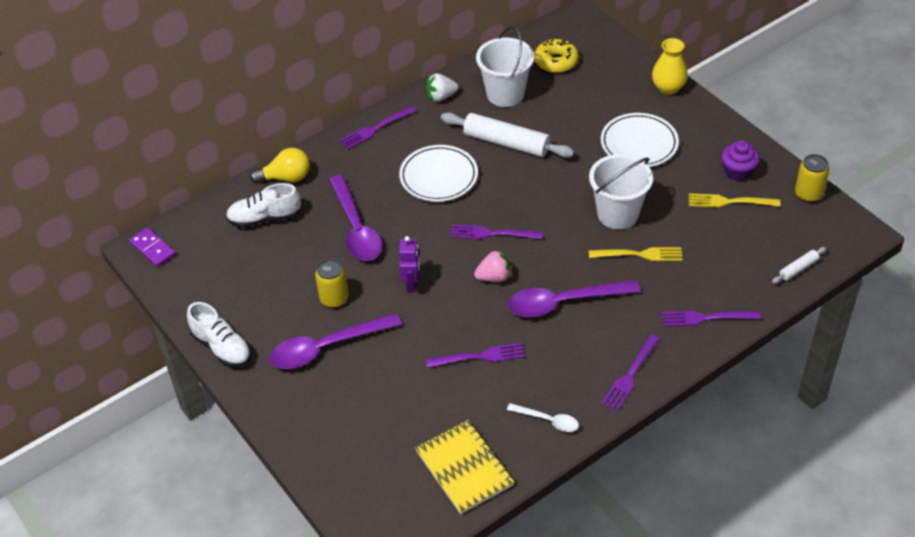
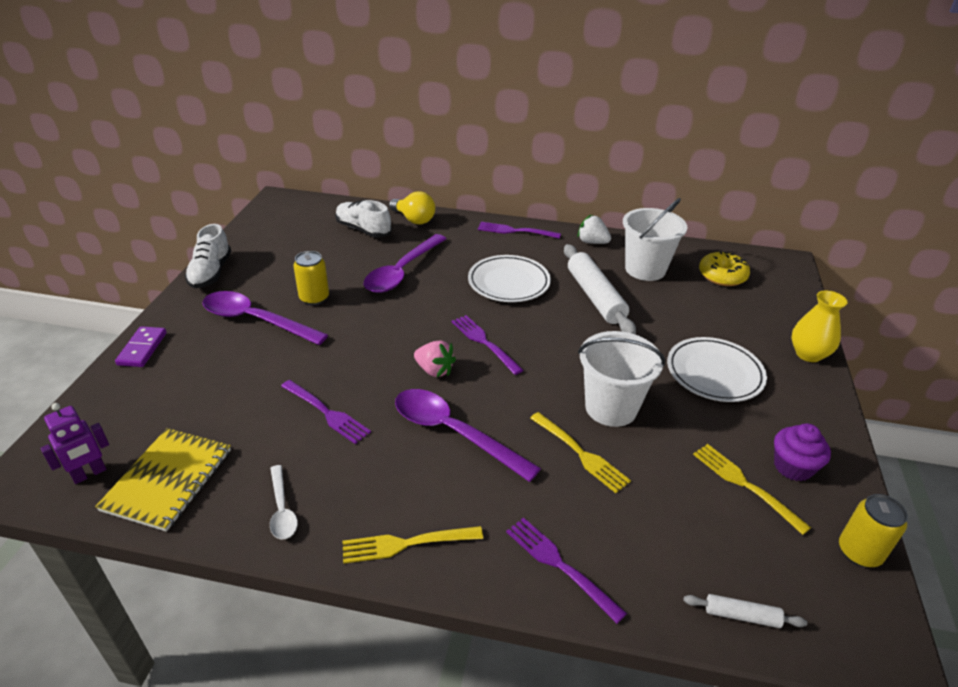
camera: 45 degrees right, 10 degrees down
purple domino [129,228,176,267] -> purple domino moved to [115,326,167,367]
purple robot [399,236,420,293] -> purple robot moved to [40,403,109,484]
purple fork [602,335,659,411] -> yellow fork [343,526,483,564]

